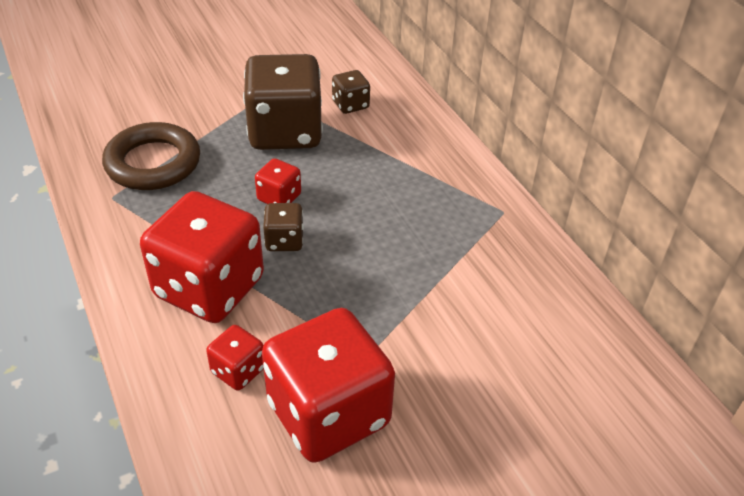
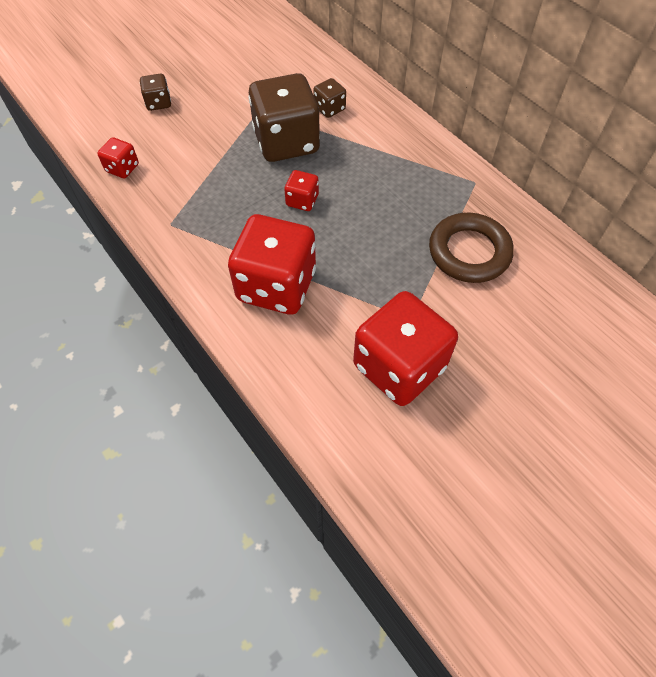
camera: 10 degrees left, 15 degrees up
brown ring [102,122,200,190] -> brown ring moved to [429,213,514,283]
red dice [206,325,264,391] -> red dice moved to [97,137,139,178]
brown dice [263,203,304,251] -> brown dice moved to [140,74,171,111]

